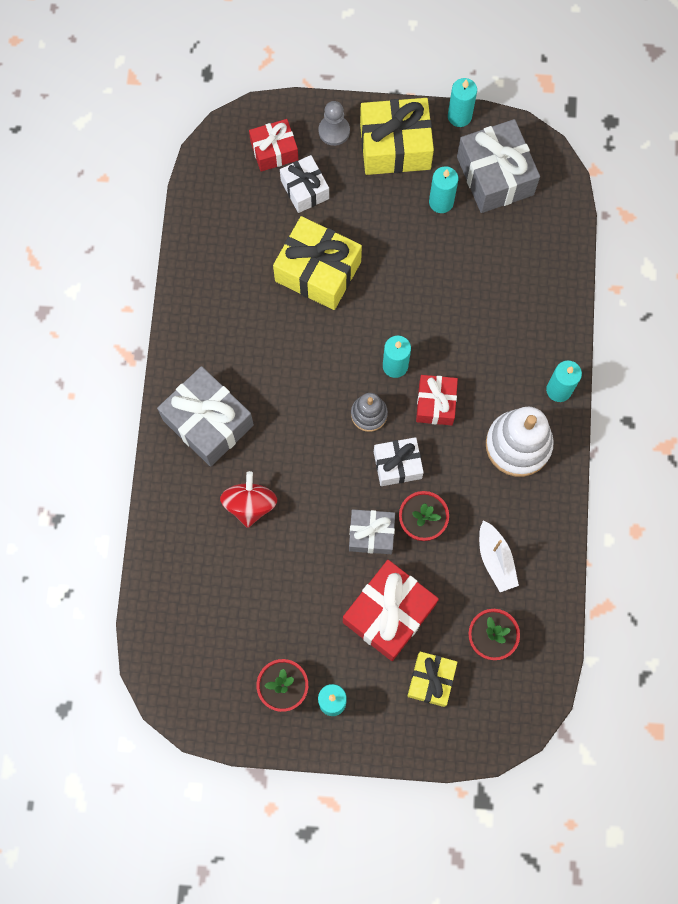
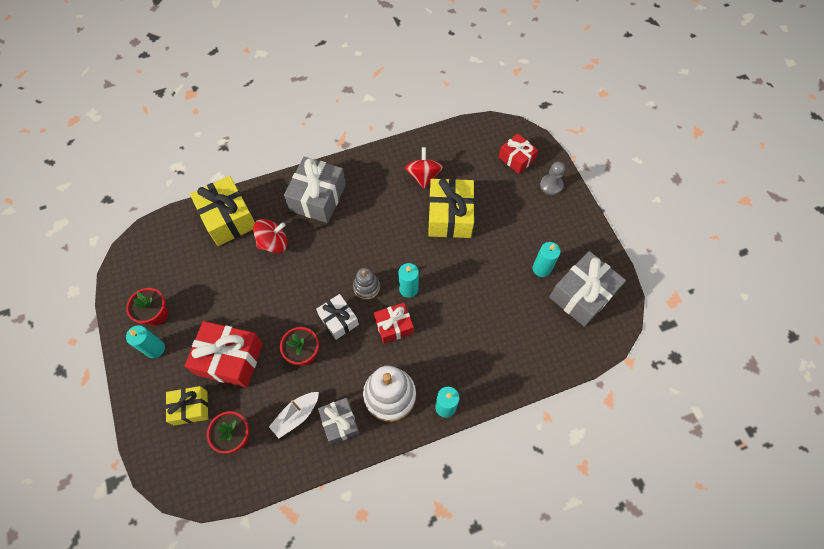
camera: 65 degrees right, 10 degrees down
white gift [280,155,329,213] -> none
grey gift [349,509,395,554] -> grey gift moved to [318,398,359,445]
yellow gift [360,98,434,175] -> yellow gift moved to [190,176,255,246]
turquoise candle [448,78,477,127] -> none
none -> red spinning top [405,147,443,189]

